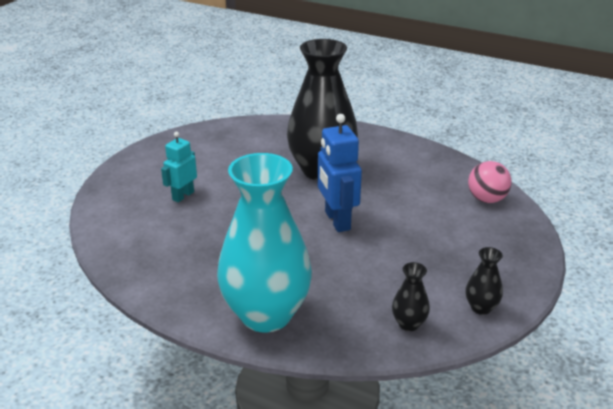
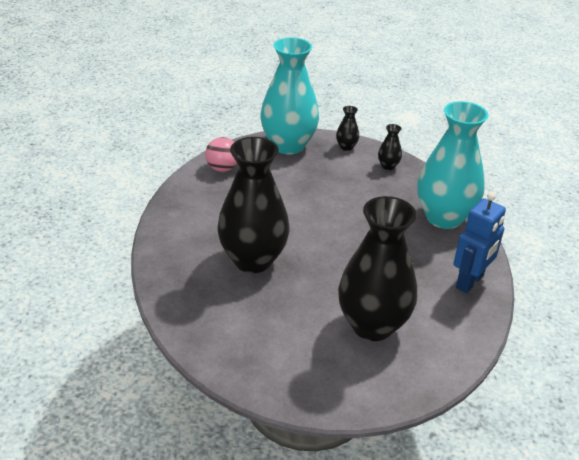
camera: 125 degrees left, 5 degrees up
turquoise robot [161,132,197,202] -> black vase [338,196,417,341]
blue robot [318,114,362,232] -> blue robot moved to [453,192,506,293]
none -> turquoise vase [260,37,319,155]

